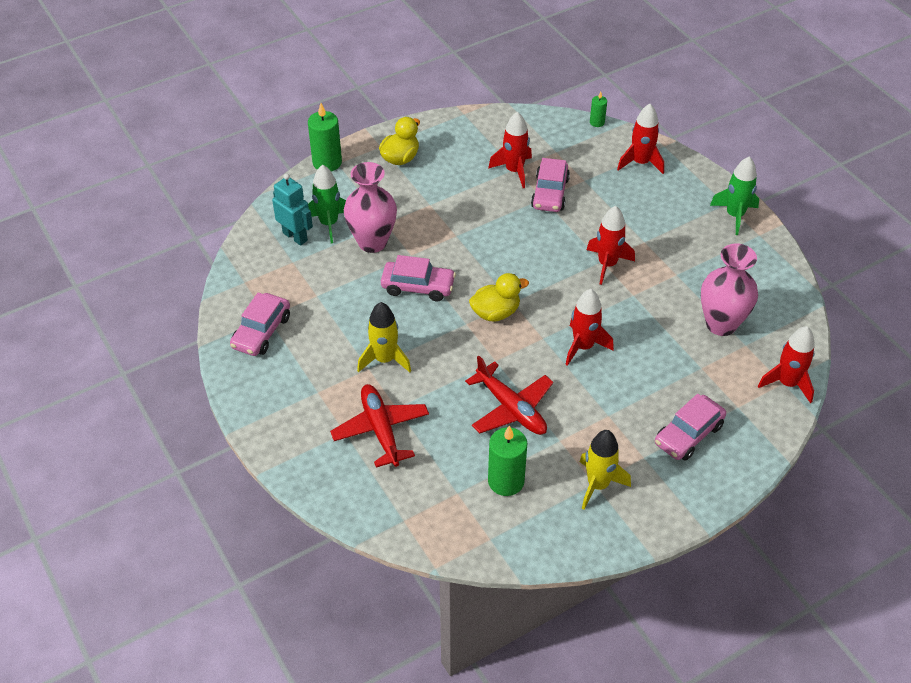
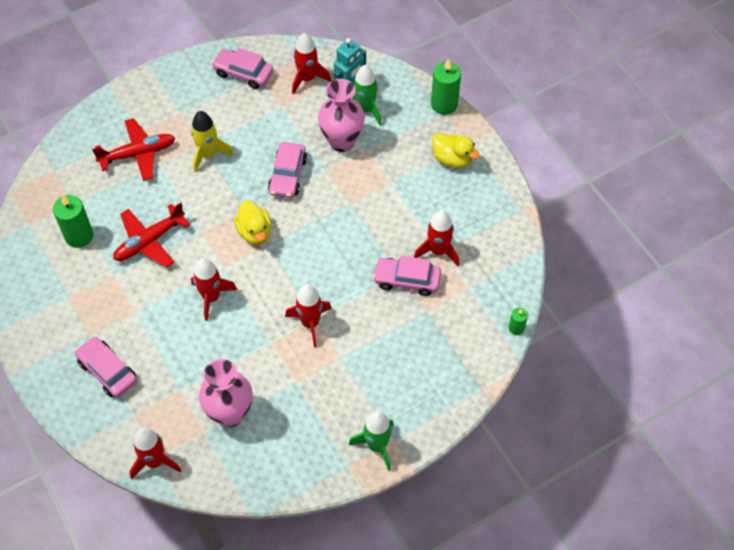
camera: 90 degrees right, 10 degrees up
yellow rocket [580,430,631,509] -> none
red rocket [617,104,664,174] -> red rocket moved to [292,33,331,94]

